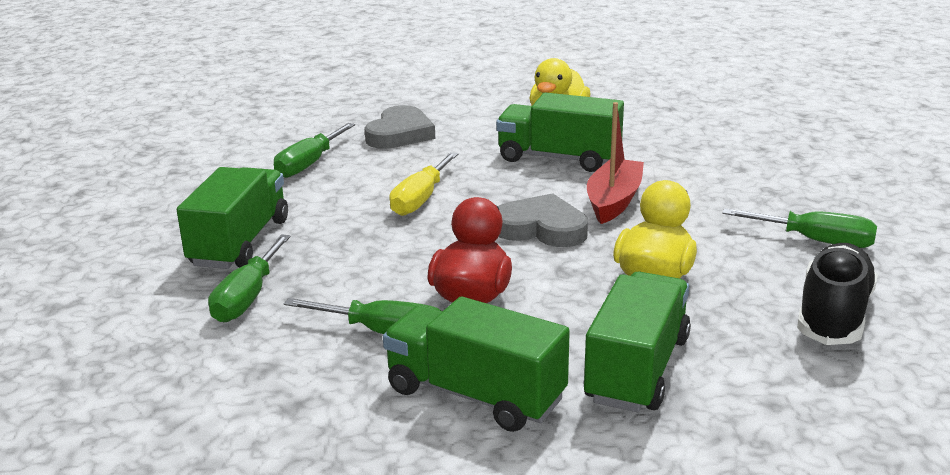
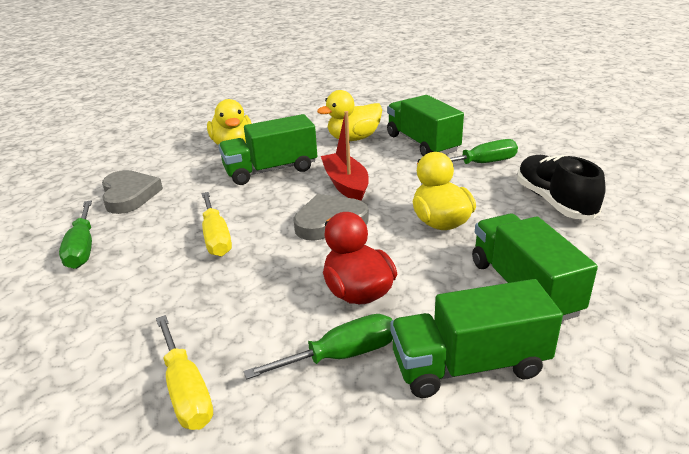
camera: 40 degrees left, 5 degrees up
green truck [177,167,288,269] -> green truck moved to [387,95,464,156]
green screwdriver [208,234,291,323] -> yellow screwdriver [156,315,213,430]
none -> yellow duck [317,90,382,141]

